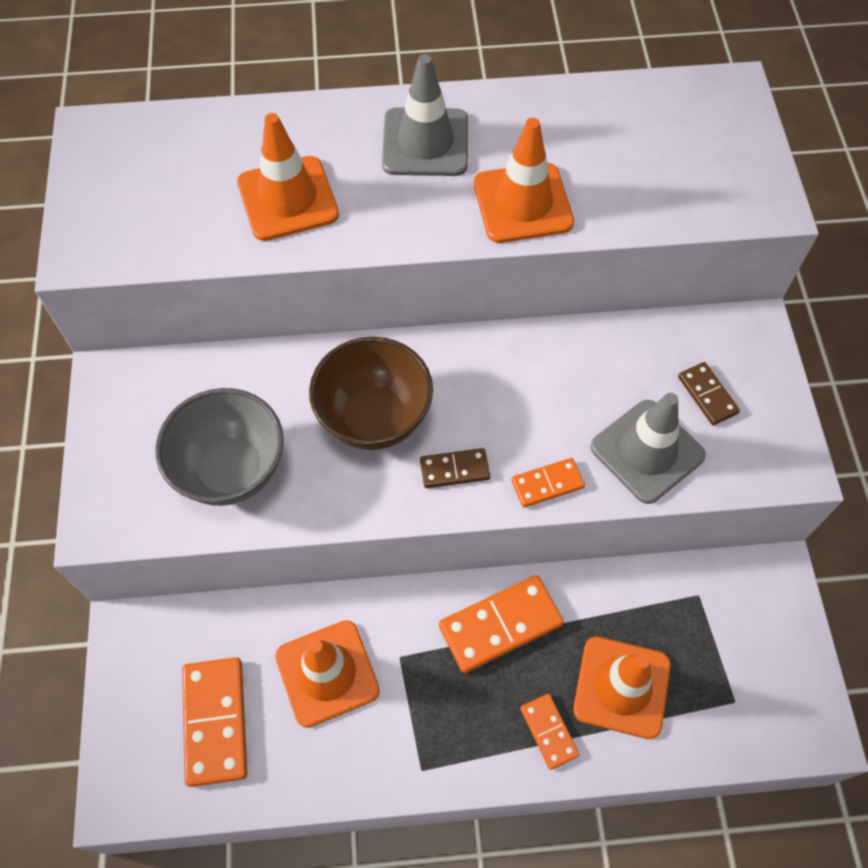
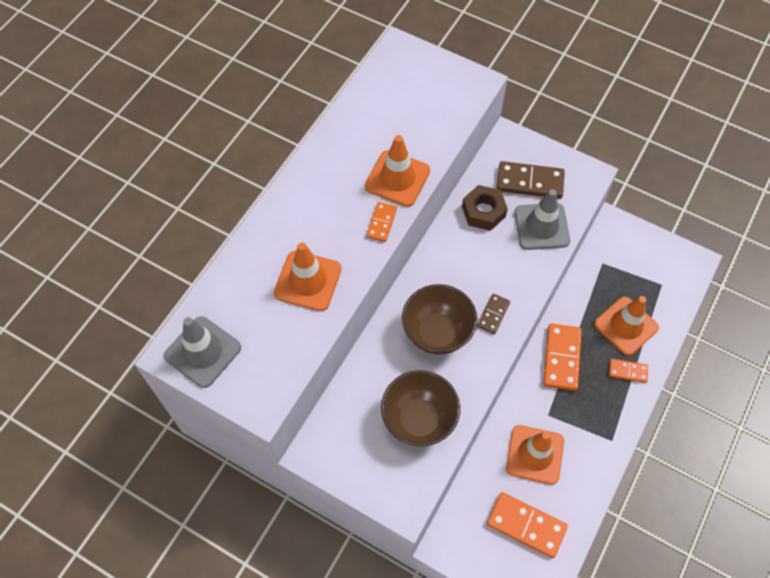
camera: 55 degrees left, 0 degrees up
grey bowl [155,388,284,506] -> brown bowl [381,370,460,446]
grey traffic cone [382,54,468,176] -> grey traffic cone moved to [164,316,241,388]
orange domino [511,458,585,507] -> orange domino moved to [367,202,397,242]
brown domino [678,362,740,425] -> brown domino [497,161,565,199], size x1.78
none -> brown nut [462,185,508,231]

